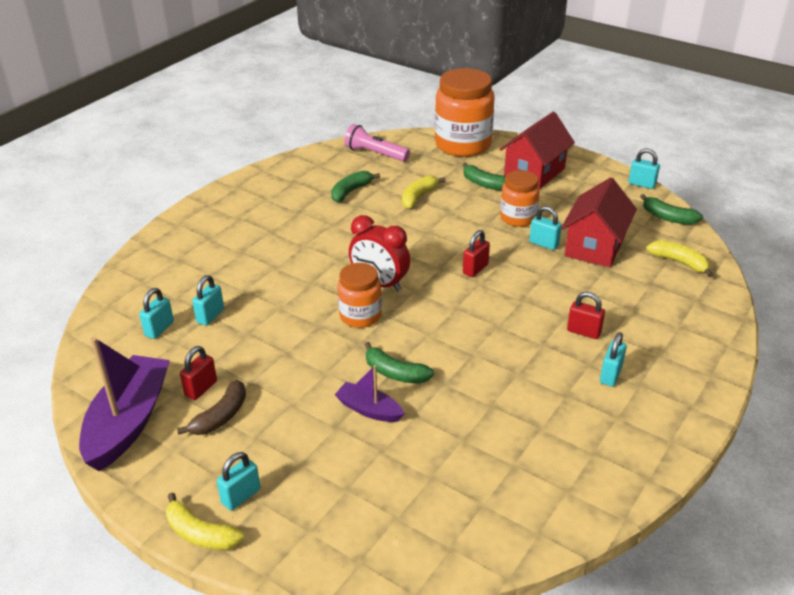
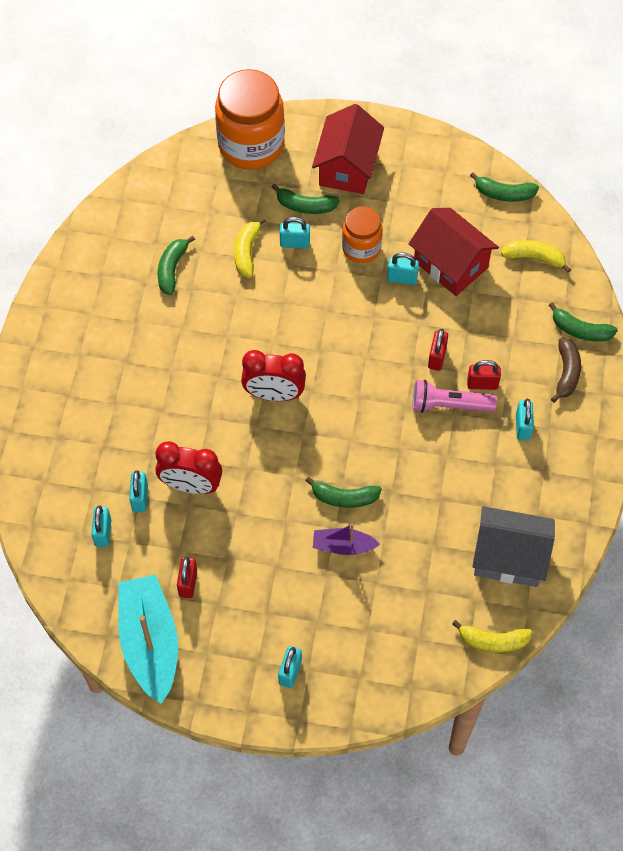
camera: 25 degrees left, 25 degrees up
purple boat [79,337,170,471] -> turquoise boat [118,575,178,704]
yellow banana [166,492,244,550] -> yellow banana moved to [452,620,532,653]
brown banana [177,380,246,435] -> brown banana moved to [551,337,581,403]
orange jar [338,263,382,328] -> none
pink flashlight [344,124,410,162] -> pink flashlight moved to [413,380,497,413]
red padlock [463,230,490,277] -> red padlock moved to [428,329,448,371]
red house [561,178,637,267] -> red house turned 45 degrees counterclockwise [409,208,499,296]
turquoise padlock [629,148,660,189] -> turquoise padlock moved to [280,217,310,249]
none -> red clock [155,441,222,494]
none -> grey house [472,506,555,587]
none -> green banana [549,302,618,342]

